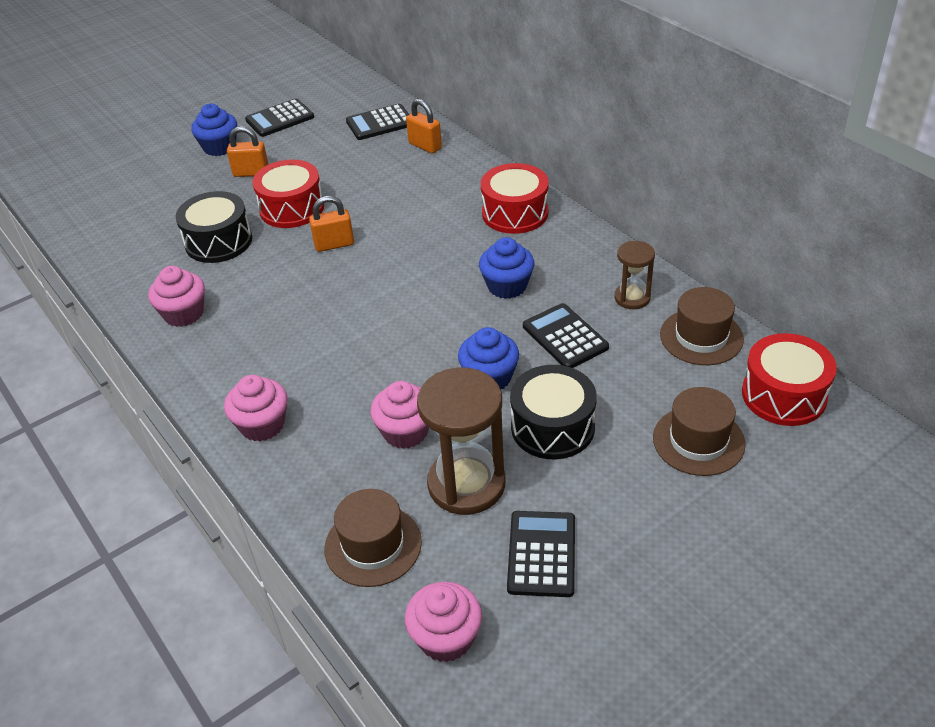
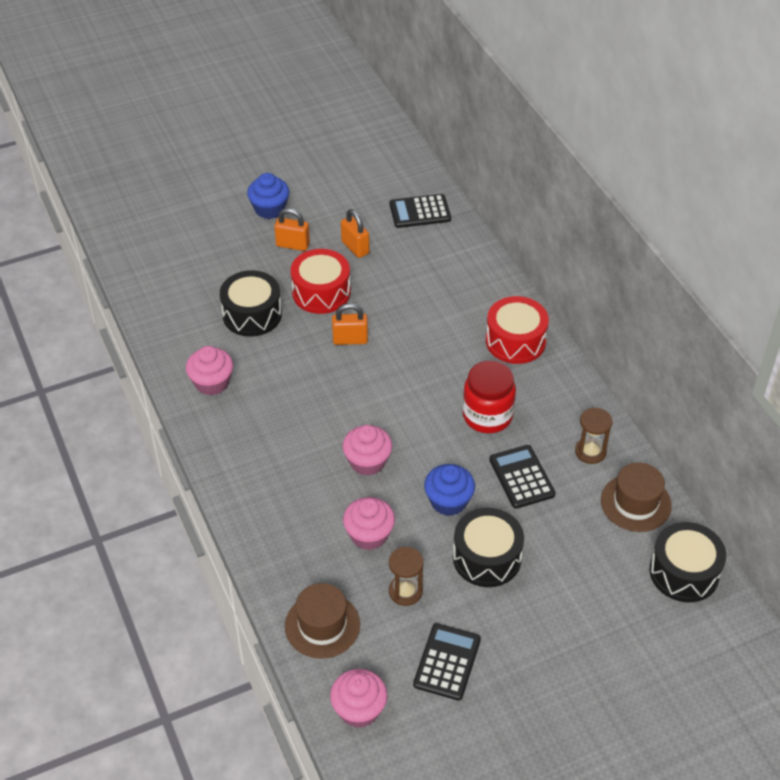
camera: 10 degrees right, 5 degrees up
pink cupcake [224,375,288,442] -> pink cupcake moved to [343,425,392,476]
black calculator [245,98,314,137] -> none
orange padlock [406,99,442,153] -> orange padlock moved to [341,209,369,258]
brown hourglass [417,367,505,515] -> brown hourglass [389,547,424,606], size x0.55
blue cupcake [479,237,534,299] -> red jar [463,361,516,433]
brown hat [653,387,746,476] -> none
red drum [742,333,837,426] -> black drum [649,522,726,602]

